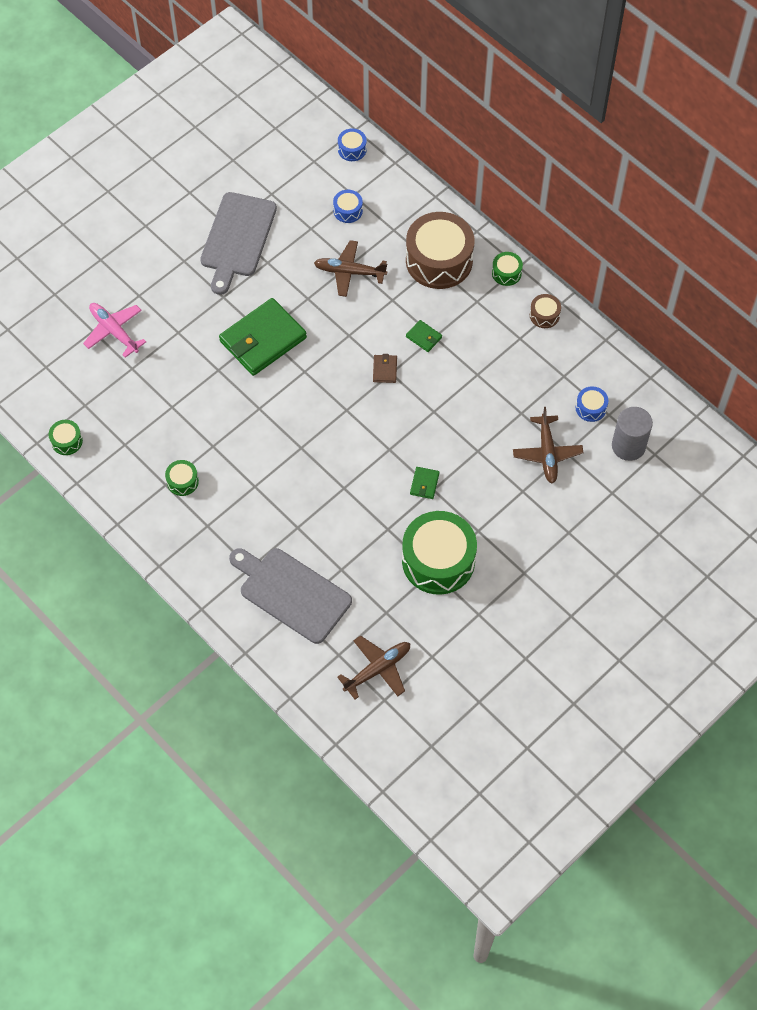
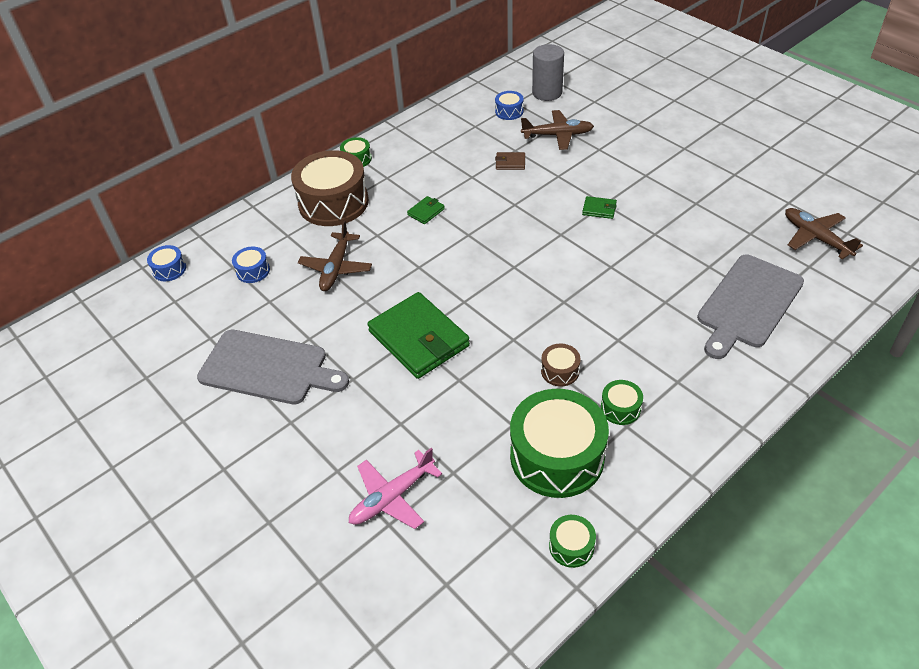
camera: 85 degrees left, 15 degrees down
brown wallet [373,354,397,383] -> brown wallet moved to [495,152,525,170]
green drum [402,511,477,595] -> green drum moved to [510,389,609,498]
brown drum [530,294,561,328] -> brown drum moved to [541,344,581,387]

